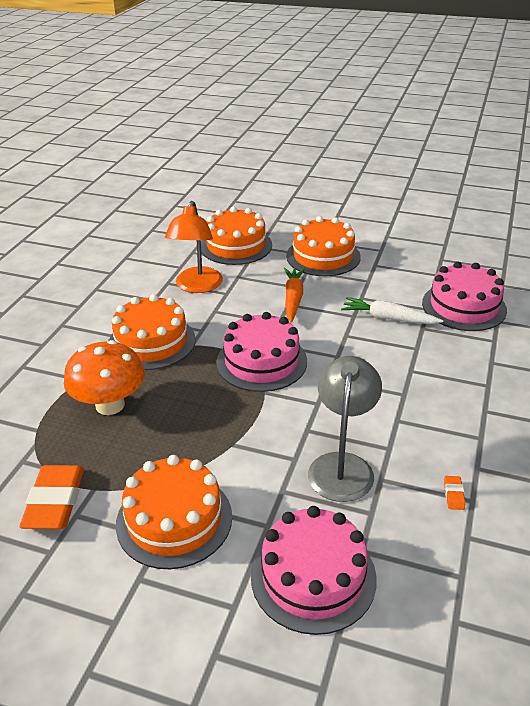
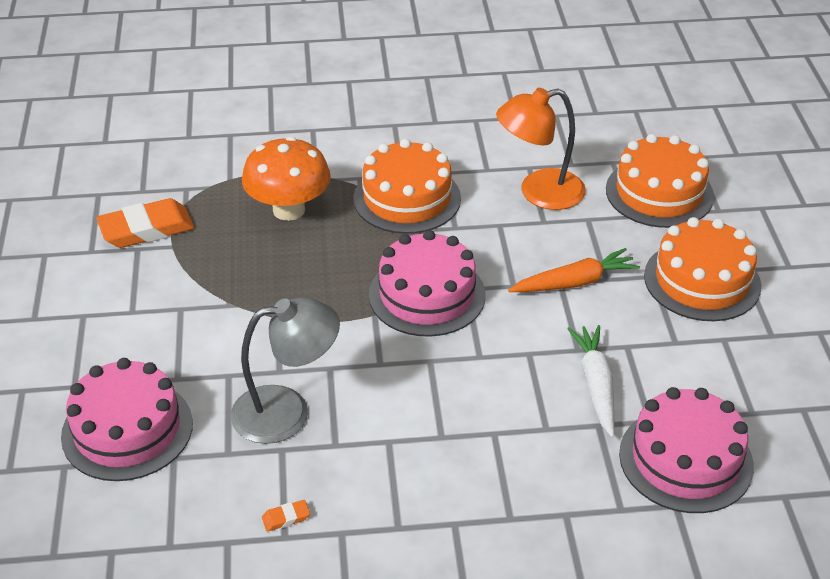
camera: 65 degrees right, 5 degrees up
orange cake [116,455,232,569] -> none

